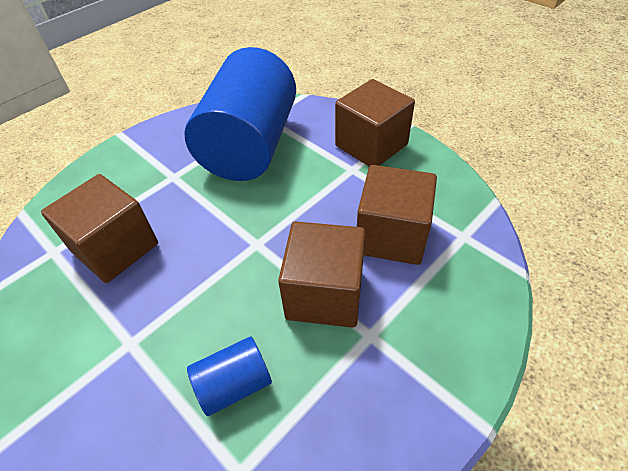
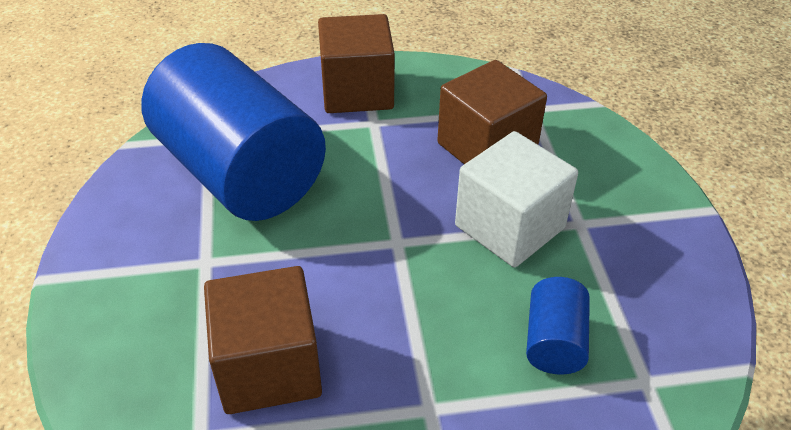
camera: 55 degrees left, 5 degrees down
brown cube [278,221,366,328] -> white cube [455,131,578,267]

